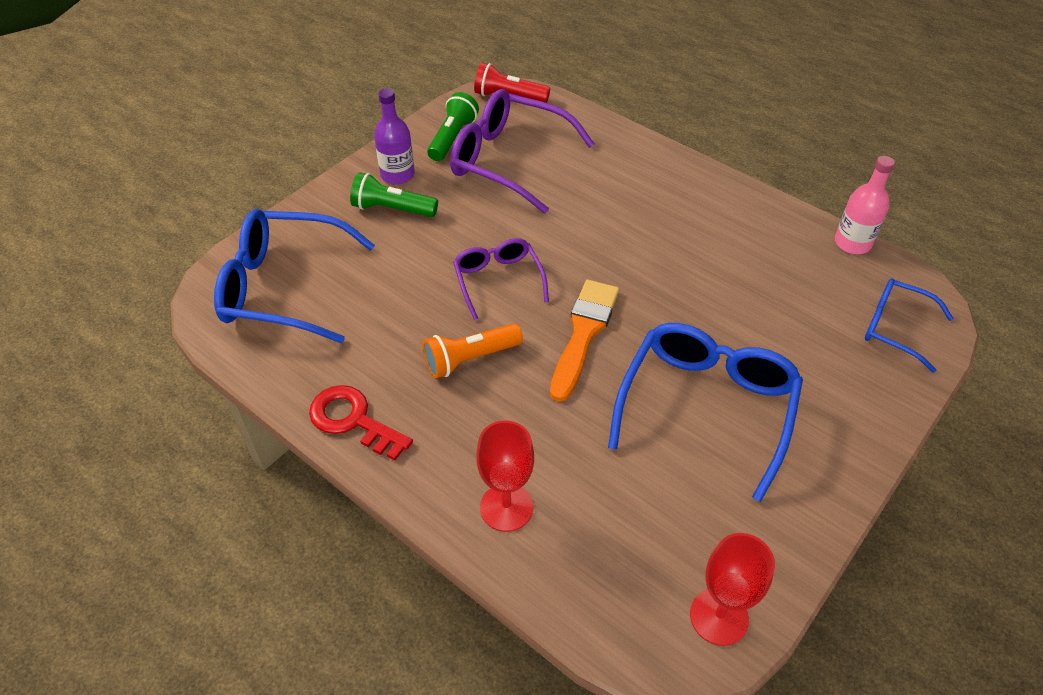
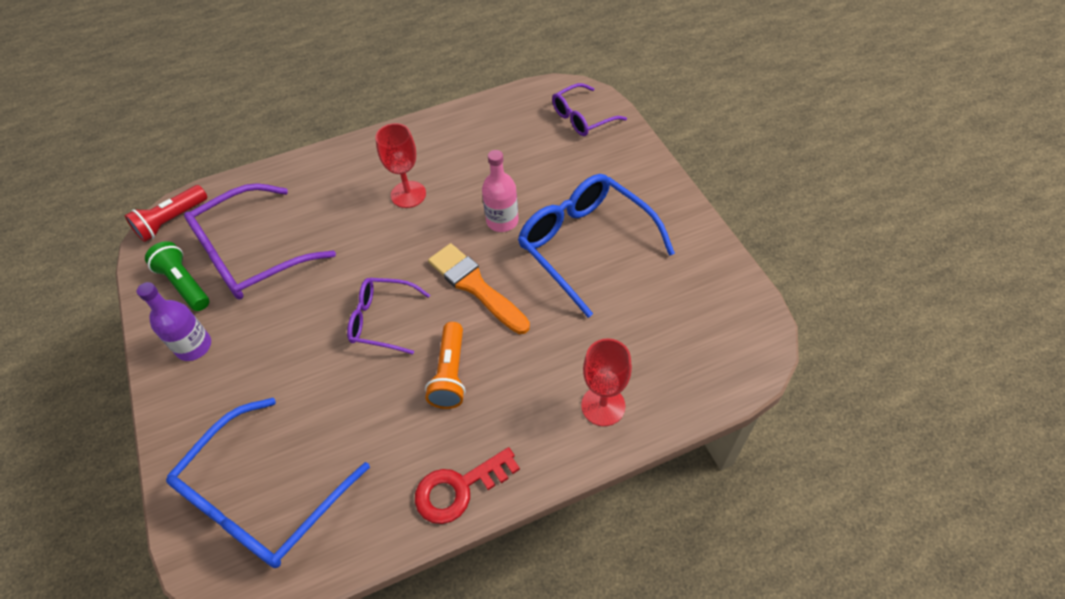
camera: 60 degrees left, 5 degrees up
green flashlight [350,172,438,217] -> none
red goblet [690,533,775,646] -> red goblet moved to [375,123,426,208]
pink bottle [835,156,895,254] -> pink bottle moved to [482,150,519,232]
blue glasses [865,278,954,373] -> purple glasses [552,83,627,136]

